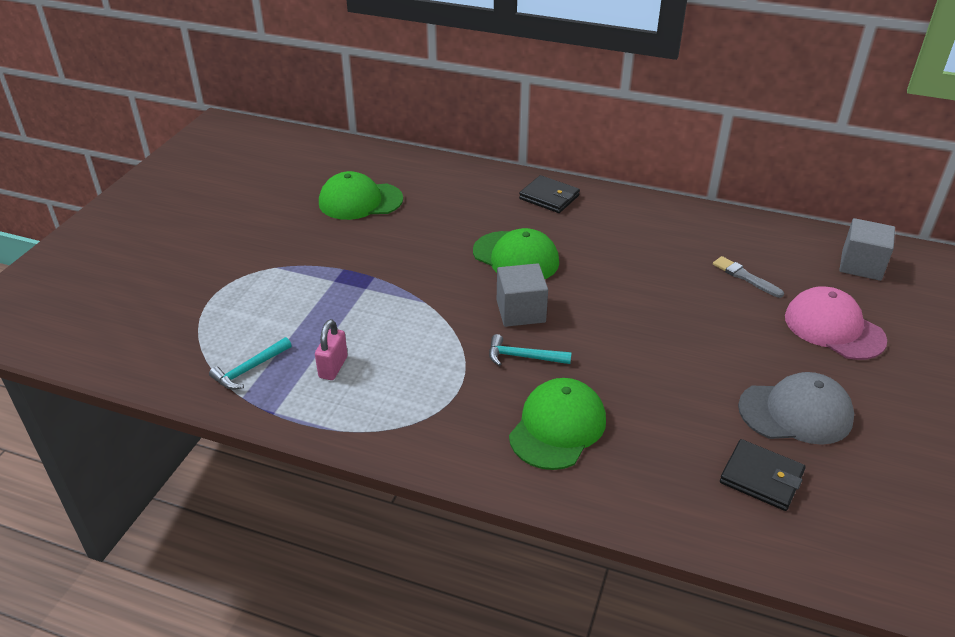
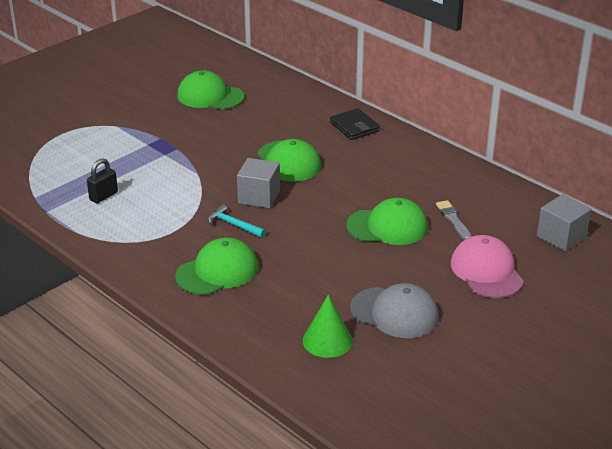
camera: 25 degrees right, 5 degrees down
turquoise hammer [209,337,292,390] -> none
pink padlock [315,319,348,380] -> black padlock [87,158,118,203]
black wallet [720,439,806,511] -> green cone [303,295,353,358]
none -> green cap [346,198,428,245]

